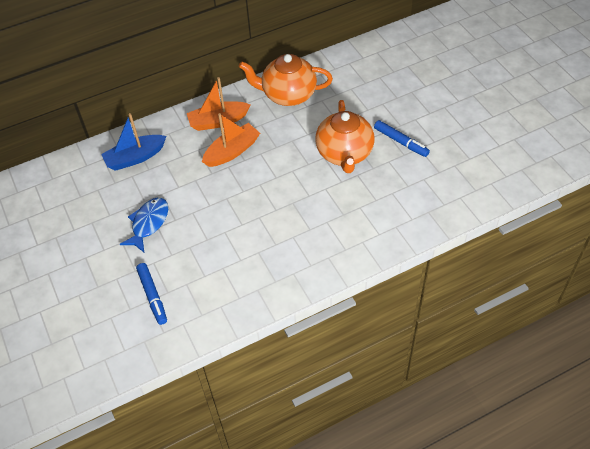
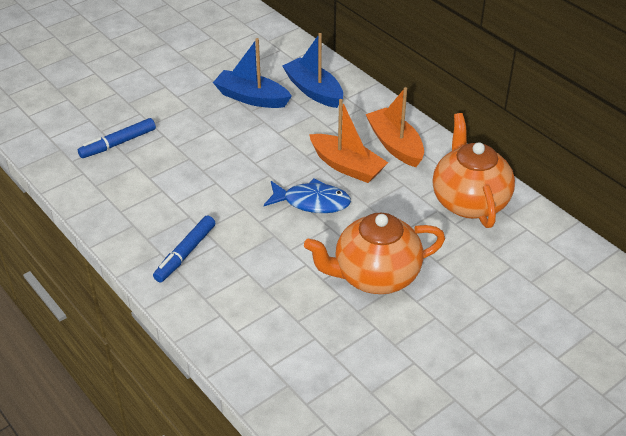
camera: 75 degrees right, 10 degrees down
blue fish [120,198,168,252] -> blue fish moved to [264,179,351,213]
blue marker [374,120,430,157] -> blue marker moved to [153,215,215,282]
none -> blue boat [213,38,292,108]

